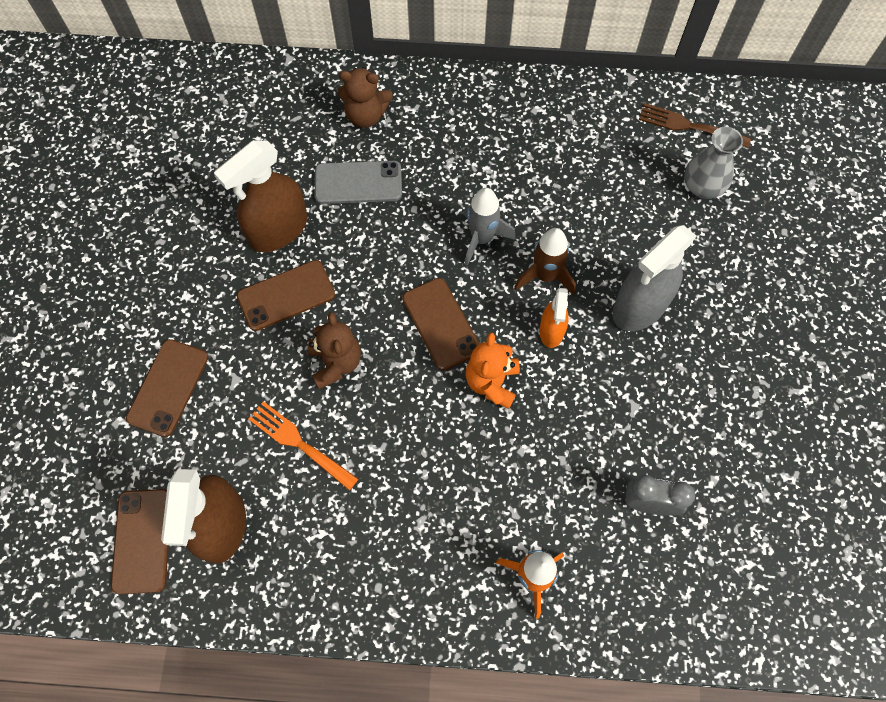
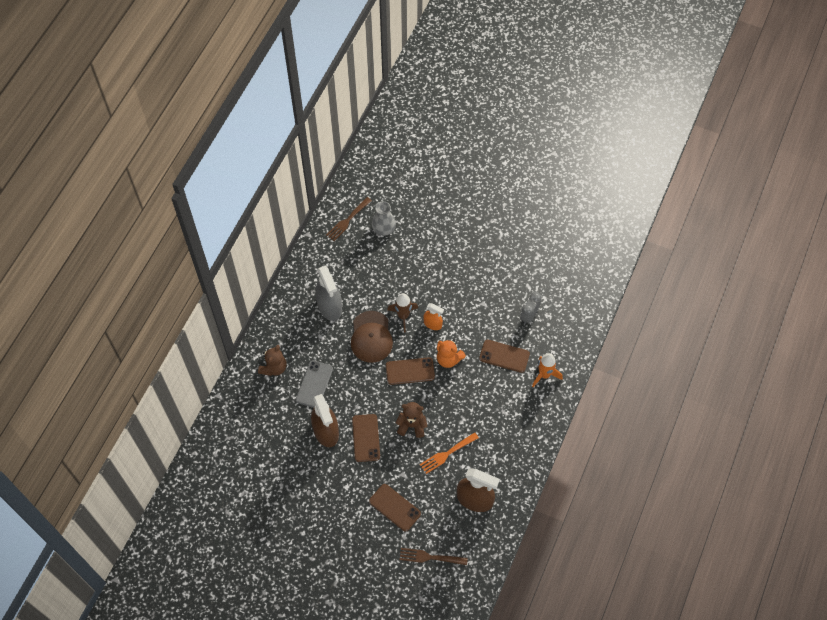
camera: 70 degrees left, 5 degrees down
brown phone [111,489,169,594] -> brown phone moved to [479,340,530,373]
grey rocket [464,188,516,266] -> brown cap [351,311,393,363]
grey spray bottle [612,225,697,331] -> grey spray bottle moved to [315,265,342,321]
none -> brown fork [400,548,468,565]

